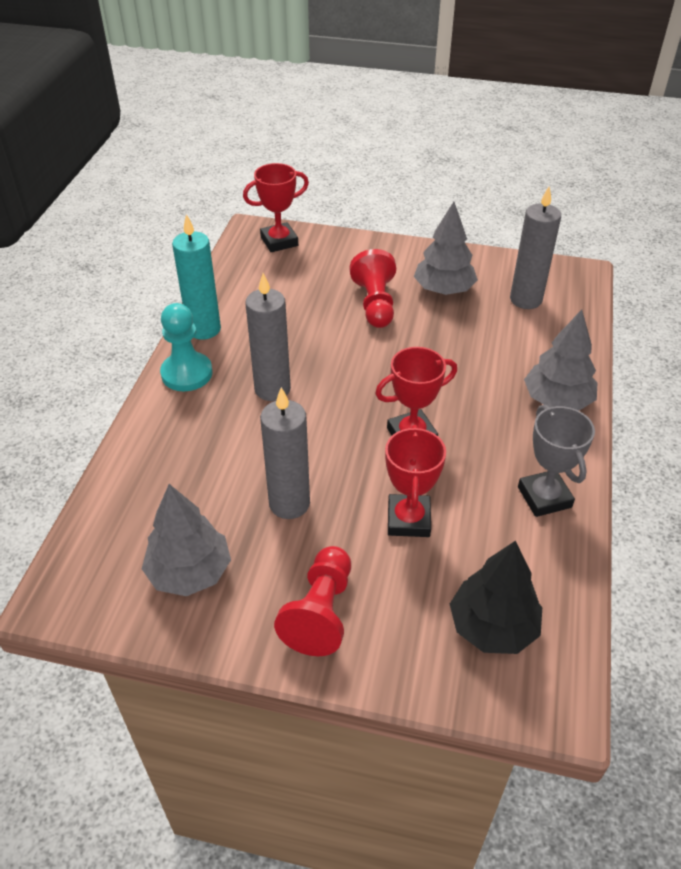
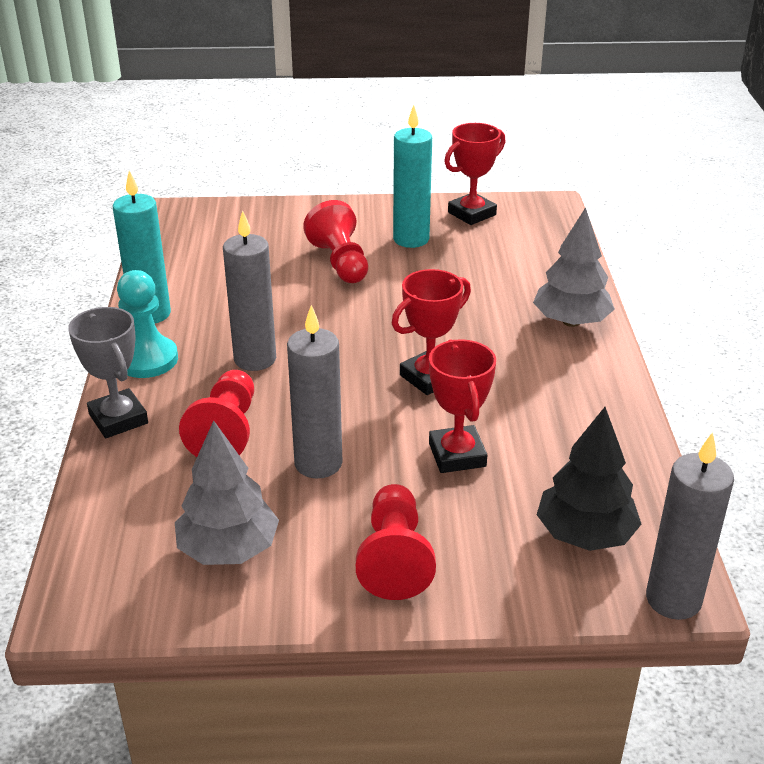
camera: 15 degrees left, 10 degrees down
red trophy [243,163,309,252] -> red trophy moved to [444,123,506,225]
grey tree [414,202,478,295] -> turquoise candle [393,105,432,248]
grey candle [510,186,561,309] -> grey candle moved to [646,432,734,620]
grey trophy [518,405,595,517] -> grey trophy moved to [68,307,148,438]
none -> red pawn [179,370,254,457]

